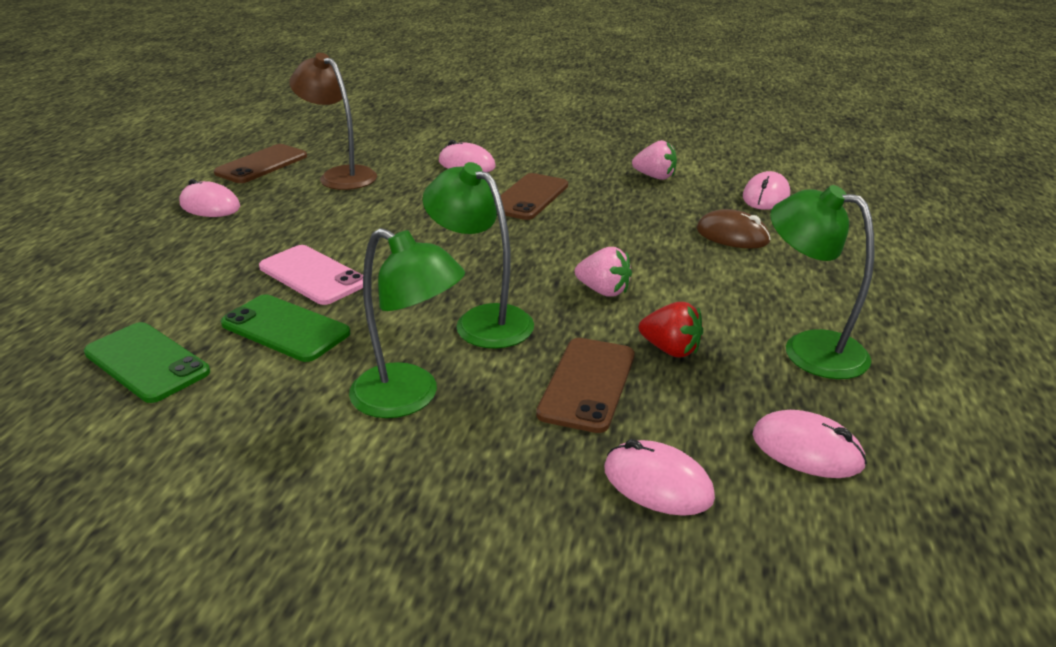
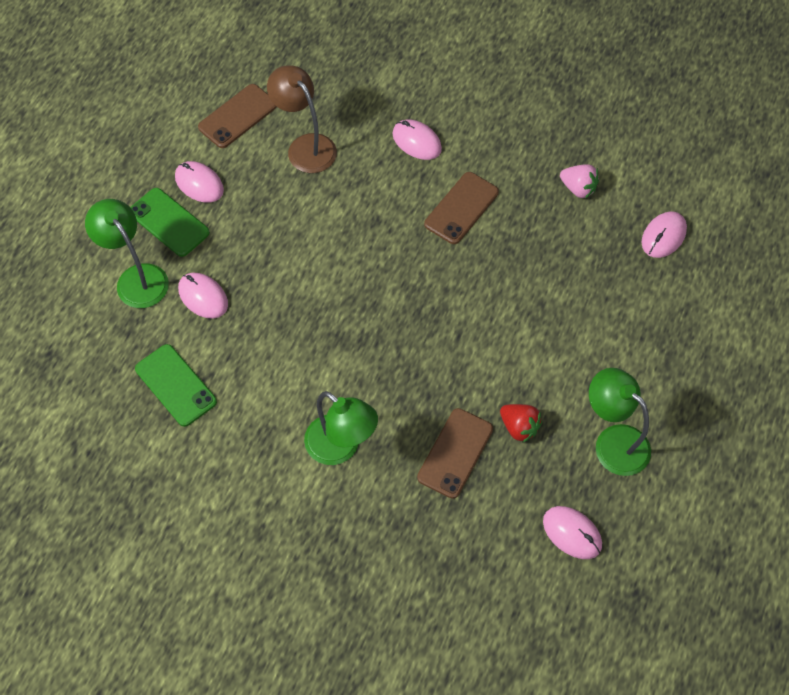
camera: 10 degrees right, 30 degrees up
green phone [221,294,350,362] -> green phone moved to [130,188,210,257]
pink phone [259,245,363,305] -> none
green lamp [423,162,534,348] -> green lamp moved to [85,199,169,308]
pink strawberry [575,247,632,297] -> none
pink mouse [604,439,715,516] -> pink mouse moved to [178,273,228,319]
brown mouse [696,209,771,249] -> none

